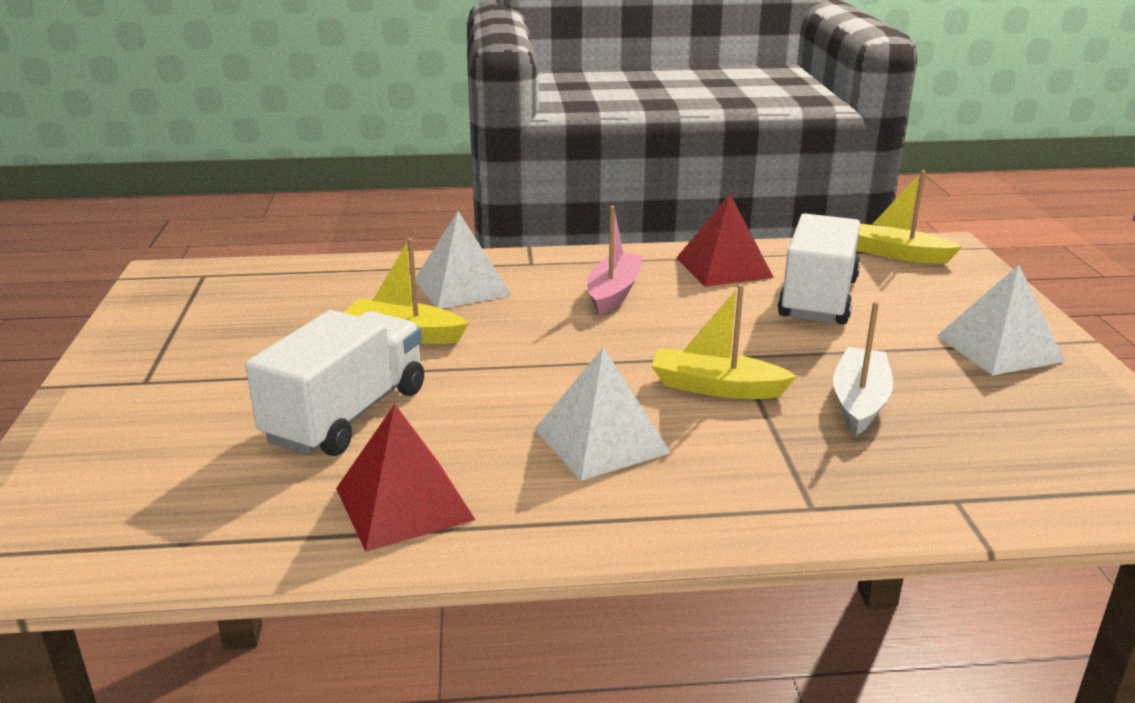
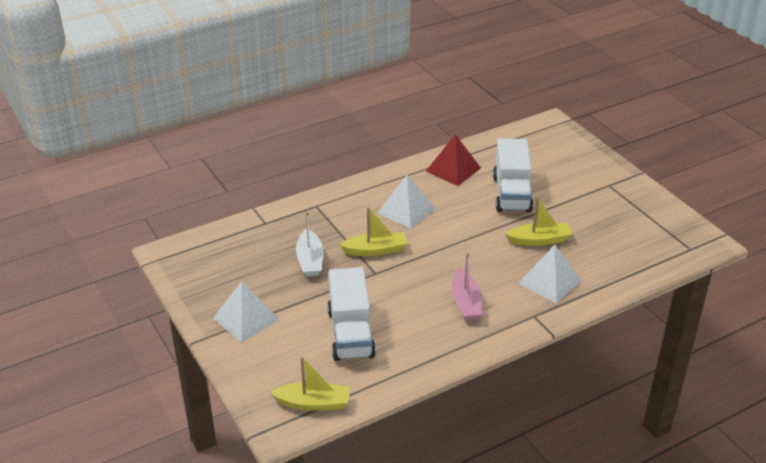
camera: 155 degrees right, 10 degrees up
red pyramid [676,194,774,287] -> none

